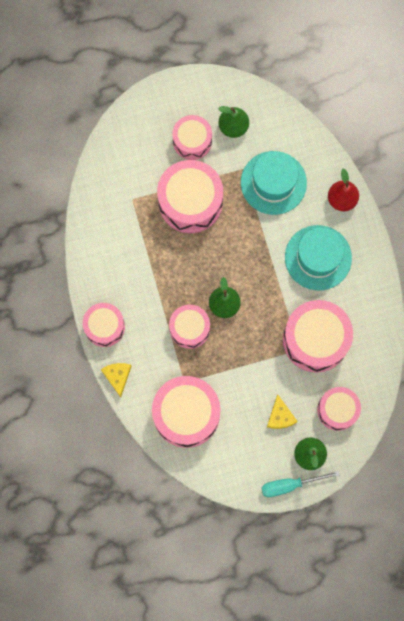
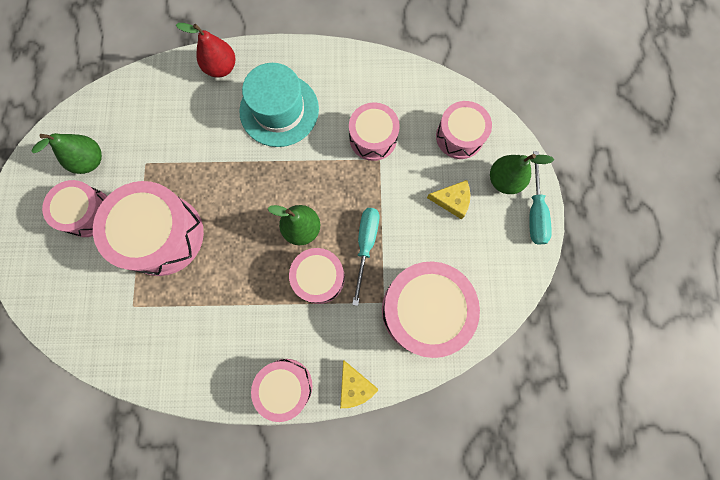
camera: 75 degrees left, 0 degrees up
yellow cheese [101,363,132,397] -> yellow cheese turned 120 degrees counterclockwise [340,360,378,408]
turquoise hat [241,151,307,215] -> none
pink drum [283,300,353,373] -> pink drum [349,102,400,161], size x0.61
none -> turquoise screwdriver [352,208,379,306]

